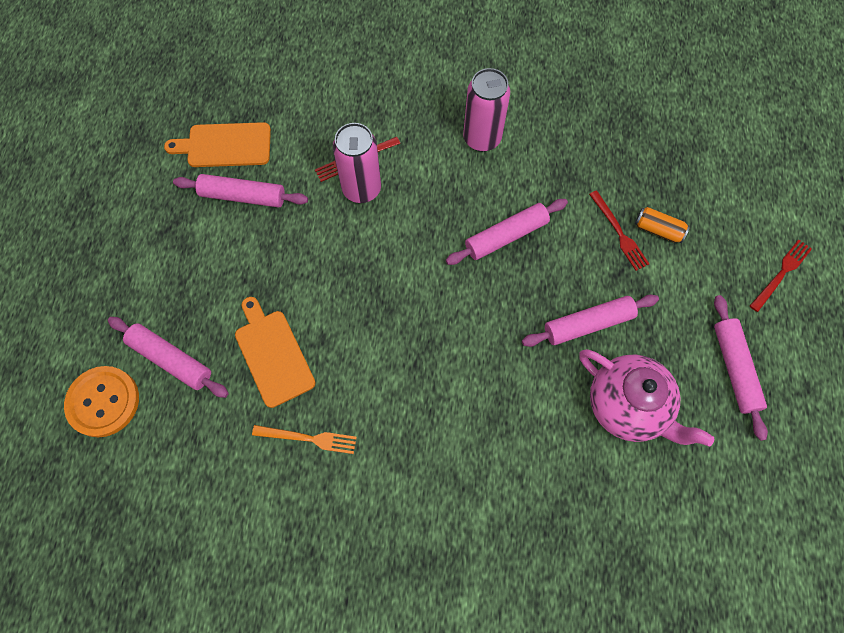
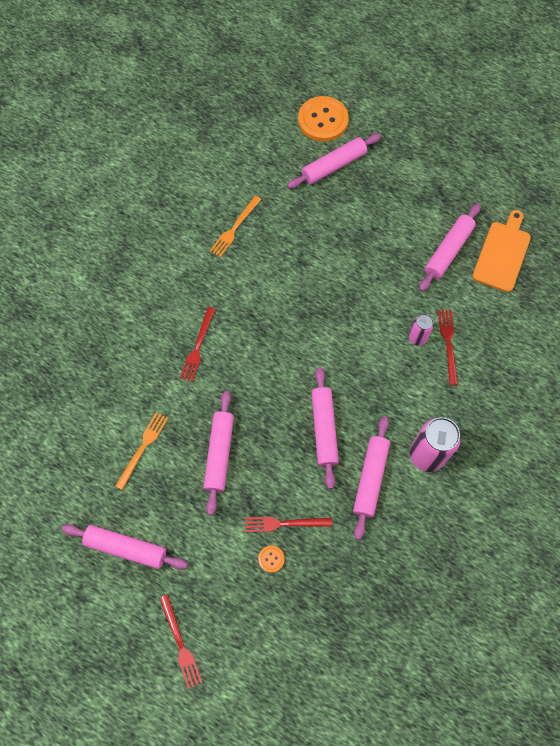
camera: 115 degrees right, 0 degrees up
orange cutting board [235,297,316,408] -> none
pink can [333,123,381,203] -> pink can [409,314,434,346], size x0.54
pink teapot [579,349,714,447] -> orange fork [115,412,168,490]
orange can [635,207,690,243] -> orange button [258,545,285,573]
none -> red fork [180,307,215,382]
none -> pink rolling pin [353,416,390,540]

